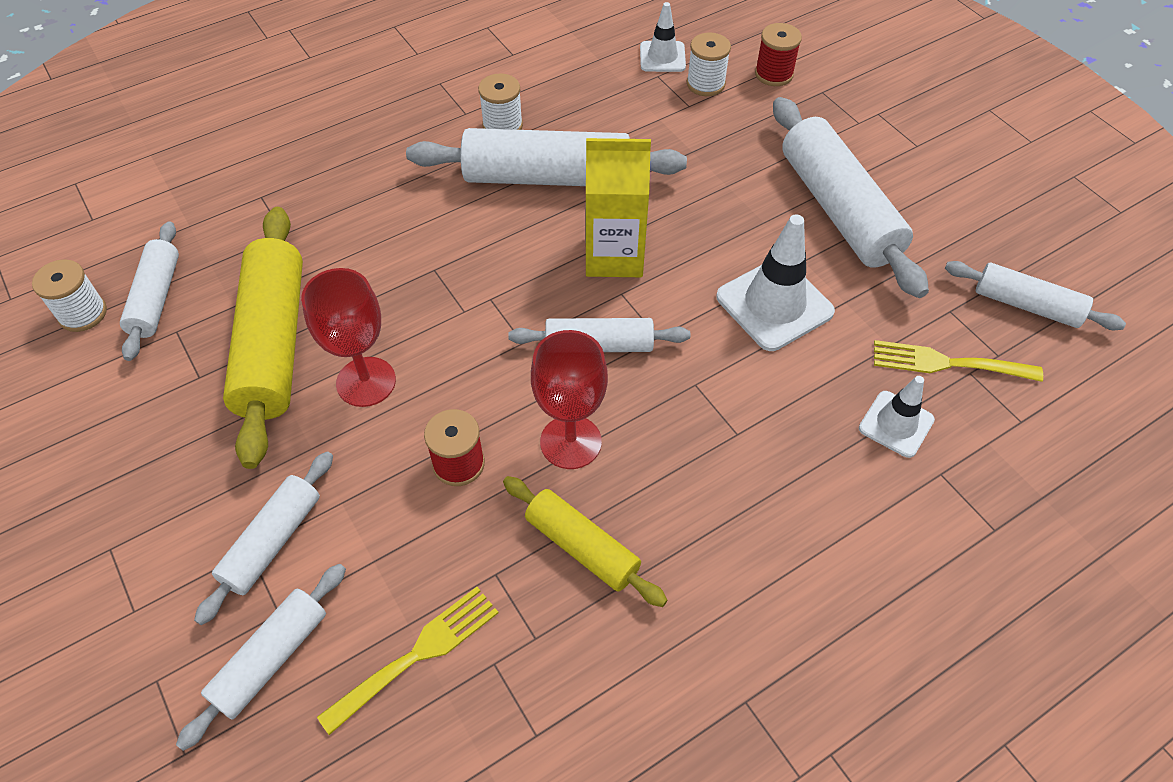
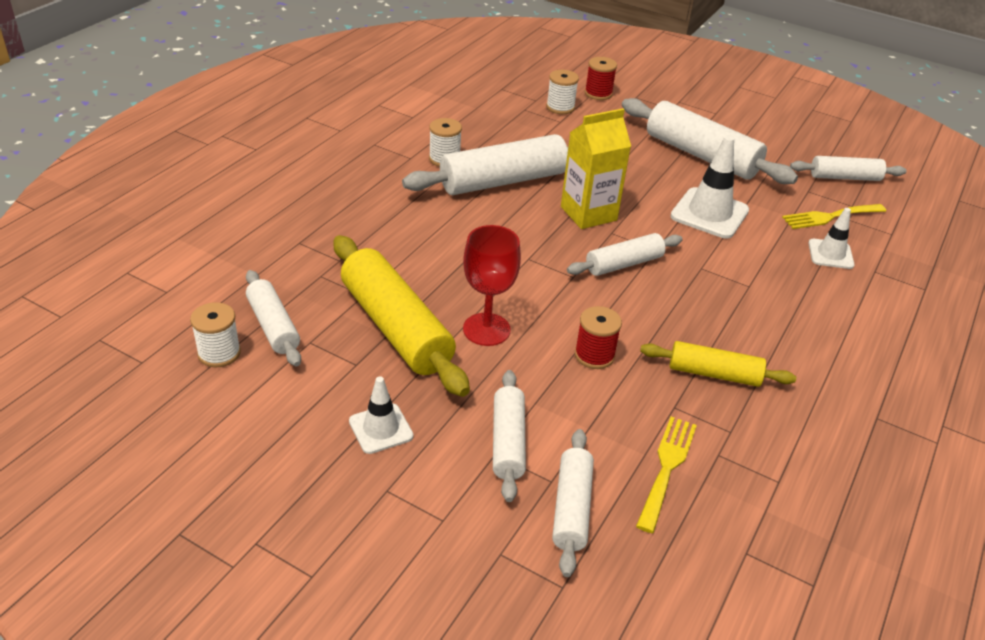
camera: 30 degrees left, 15 degrees down
red goblet [531,330,608,469] -> none
white traffic cone [640,2,686,72] -> white traffic cone moved to [349,376,414,454]

